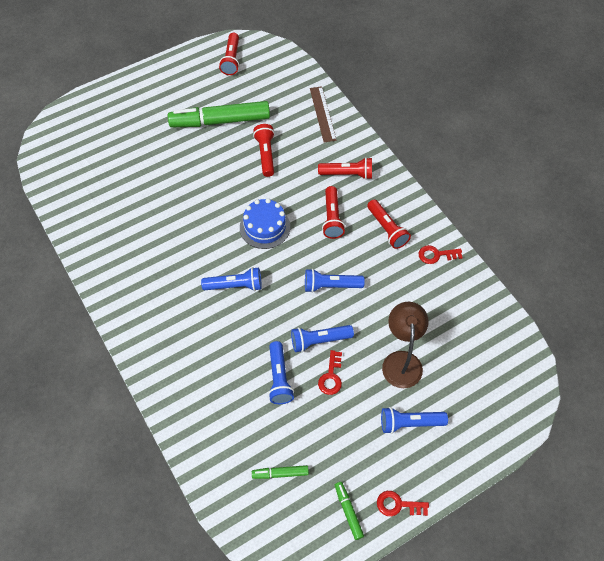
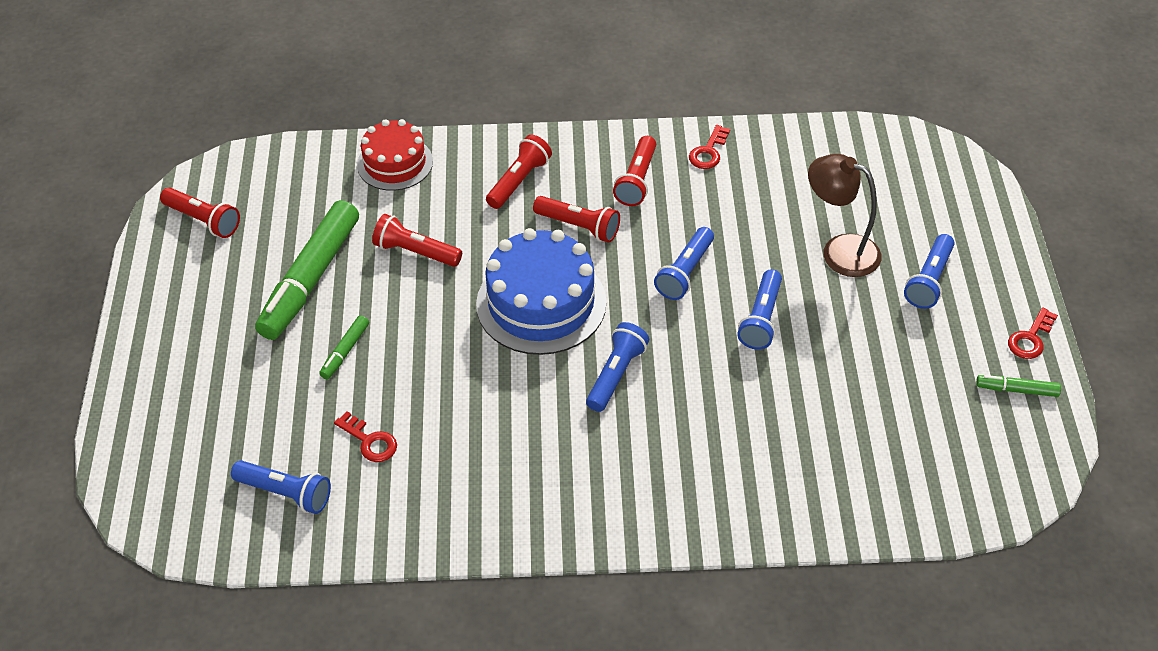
camera: 60 degrees left, 10 degrees down
blue cake [240,198,290,249] -> blue cake [476,228,607,355], size x1.58
green marker [252,465,309,479] -> green marker moved to [319,315,369,379]
blue flashlight [268,341,294,404] -> blue flashlight moved to [231,460,331,514]
brown ruler [310,86,337,142] -> red cake [357,119,433,191]
red key [318,350,342,395] -> red key moved to [334,411,397,462]
red flashlight [367,200,411,249] -> red flashlight turned 105 degrees clockwise [613,136,656,206]

